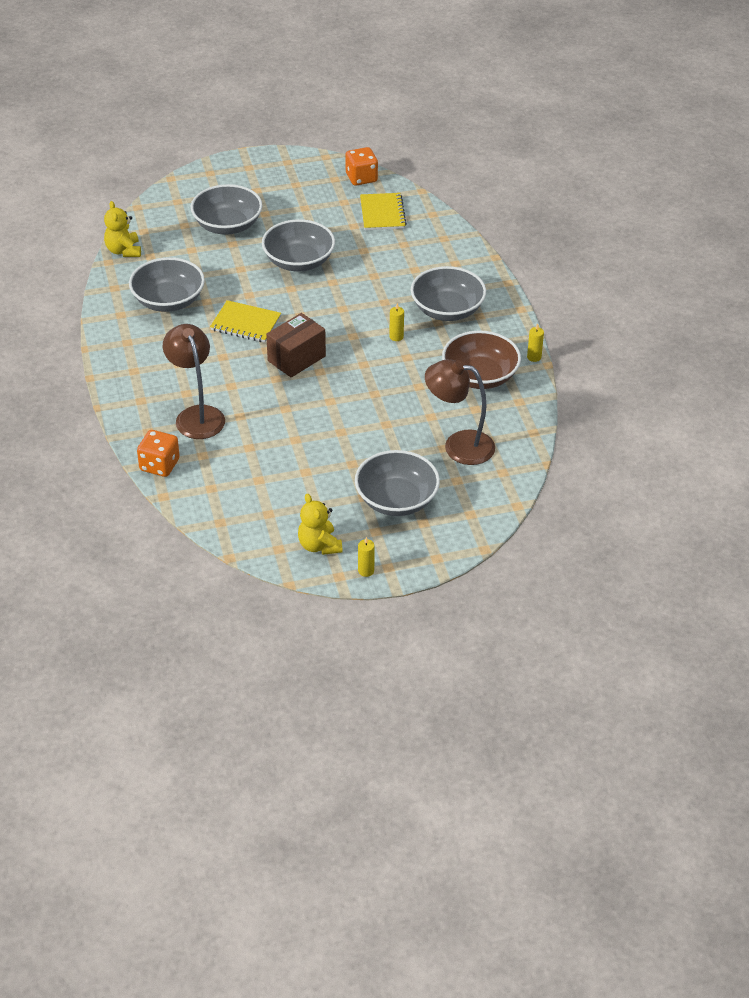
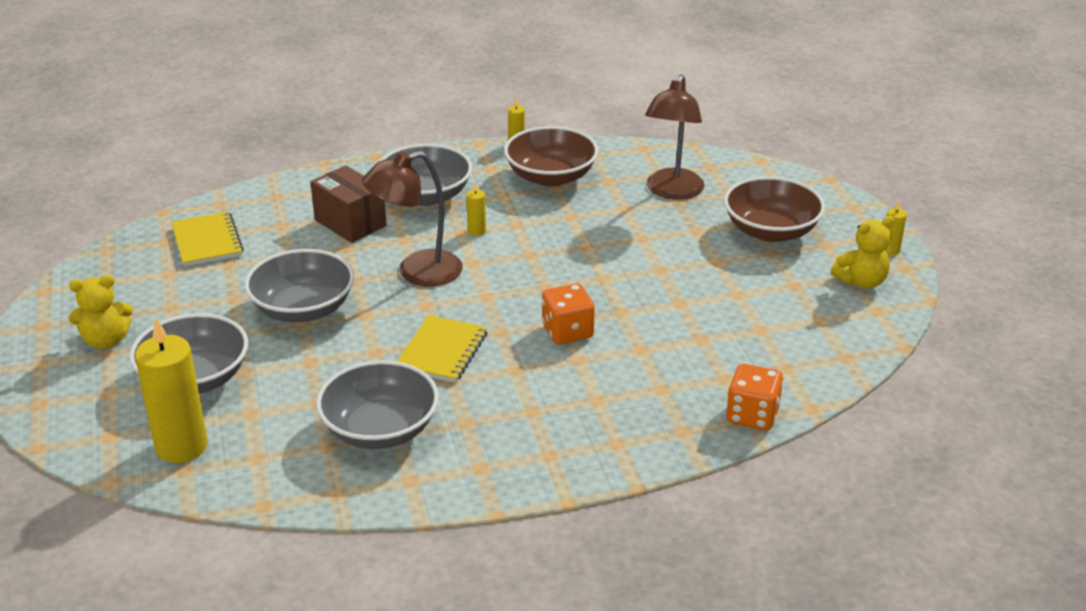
camera: 90 degrees left, 10 degrees down
yellow teddy bear [104,201,141,257] -> yellow teddy bear moved to [69,275,133,349]
brown lamp [163,324,225,439] -> brown lamp moved to [362,151,463,286]
brown box [266,313,326,378] -> brown box moved to [311,165,387,243]
orange dice [346,147,378,186] -> orange dice moved to [542,283,595,344]
grey bowl [355,450,440,516] -> brown bowl [724,176,825,242]
yellow notebook [360,193,407,230] -> yellow notebook turned 75 degrees clockwise [171,211,244,267]
none -> yellow candle [135,318,208,463]

